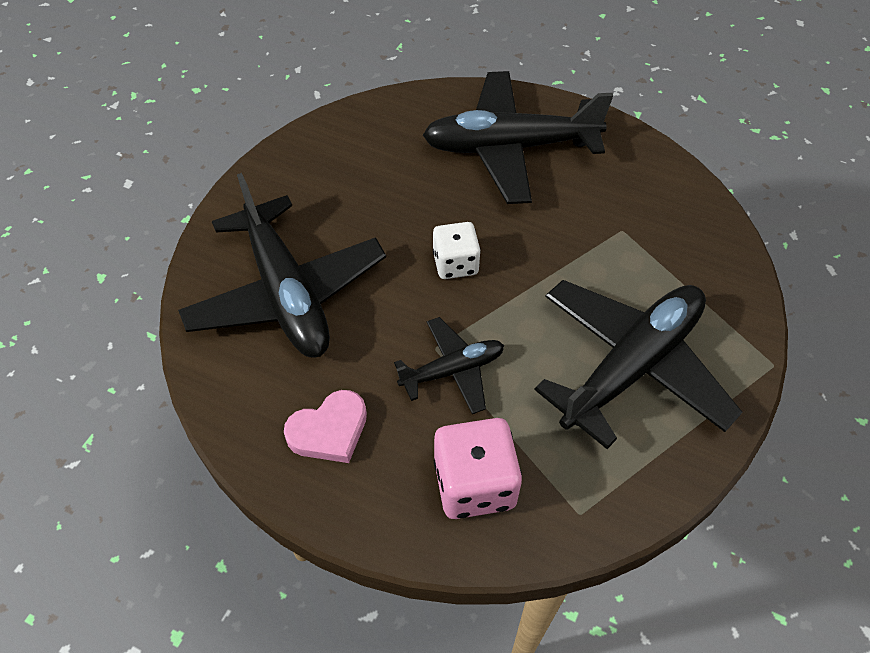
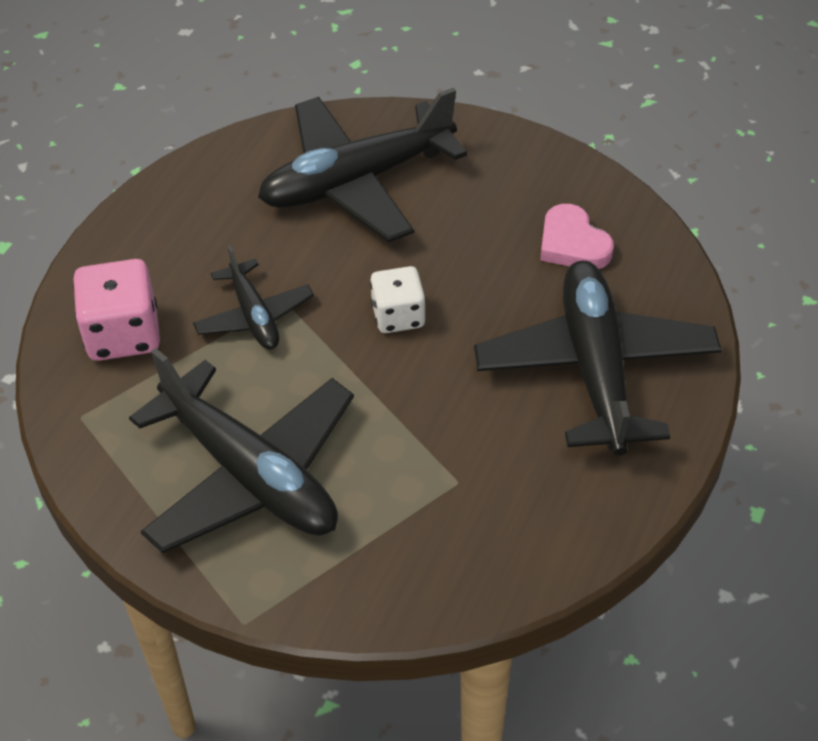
camera: 90 degrees right, 5 degrees down
pink heart [284,390,367,463] -> pink heart moved to [540,204,614,269]

